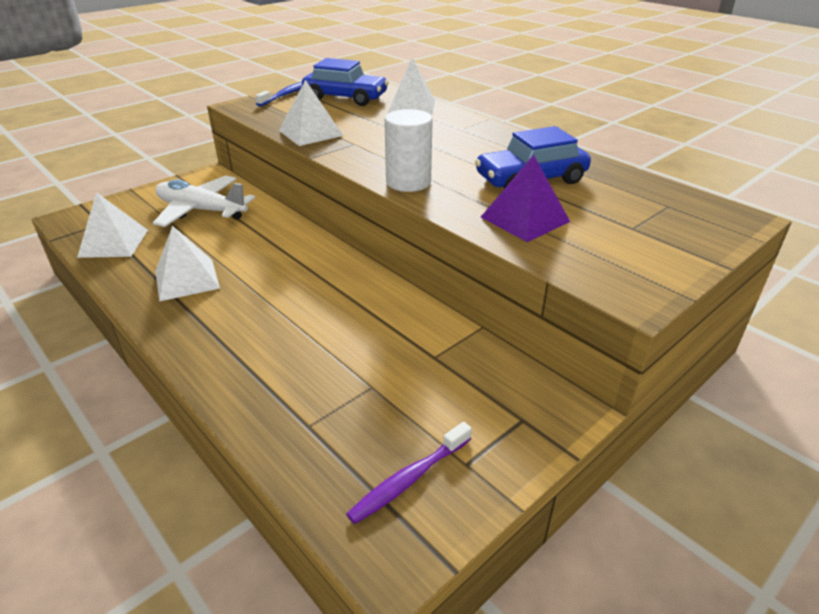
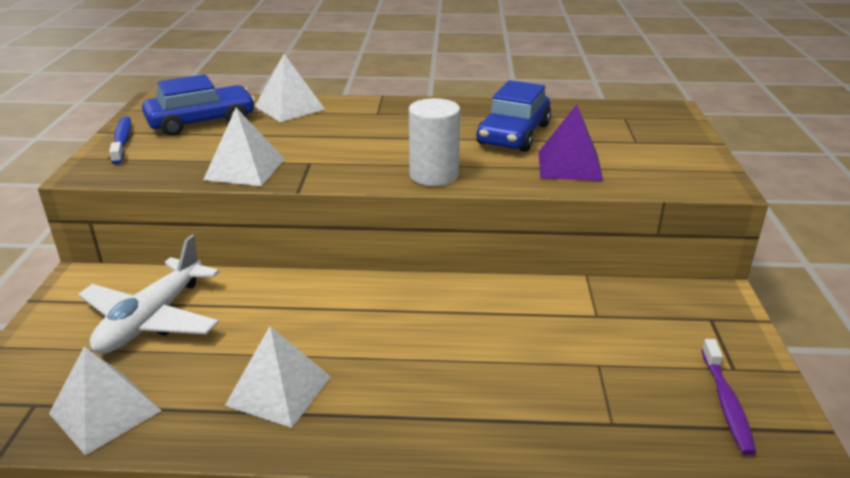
camera: 45 degrees left, 5 degrees down
white plane [153,175,255,227] -> white plane turned 45 degrees counterclockwise [78,235,219,354]

